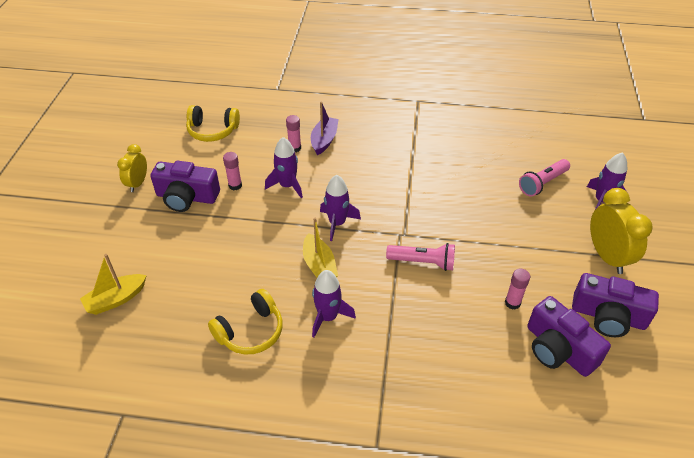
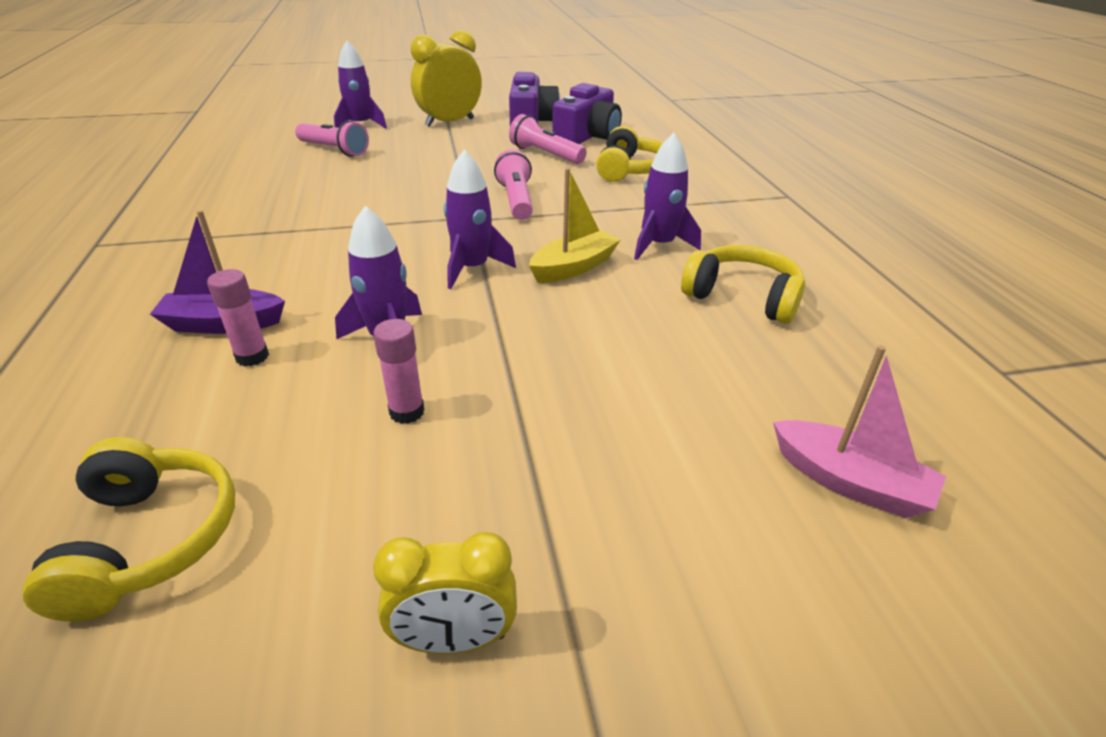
camera: 110 degrees left, 10 degrees down
yellow boat [80,254,147,315] -> pink boat [773,345,946,518]
purple camera [150,161,220,212] -> none
pink glue stick [505,269,530,310] -> pink flashlight [509,114,587,164]
none -> yellow headphones [596,126,663,182]

